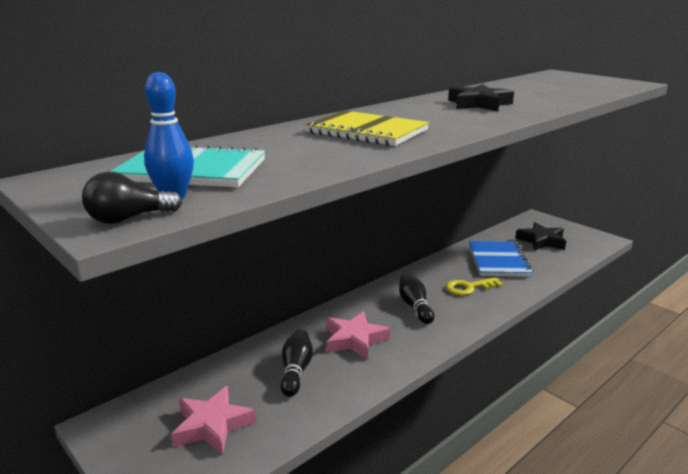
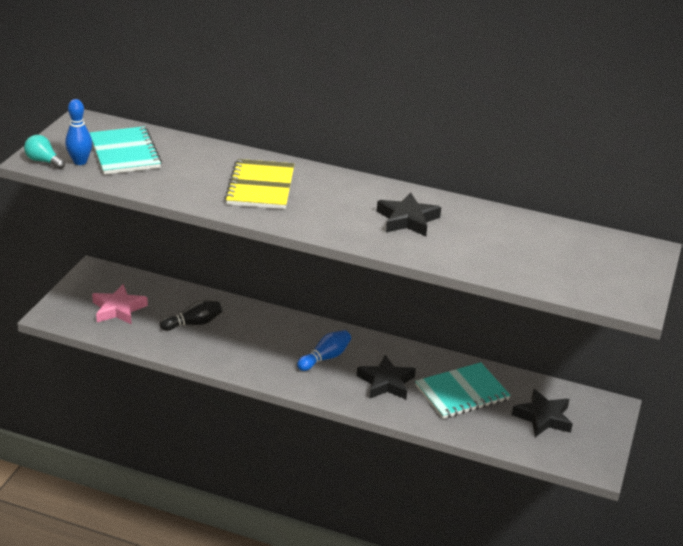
camera: 60 degrees right, 10 degrees up
black light bulb [82,172,182,224] -> turquoise light bulb [24,135,65,169]
pink star [327,311,390,360] -> none
black bowling pin [399,274,434,324] -> blue bowling pin [297,330,351,371]
yellow key [446,277,503,295] -> black star [357,355,416,399]
blue notebook [469,241,533,277] -> turquoise notebook [415,362,511,419]

